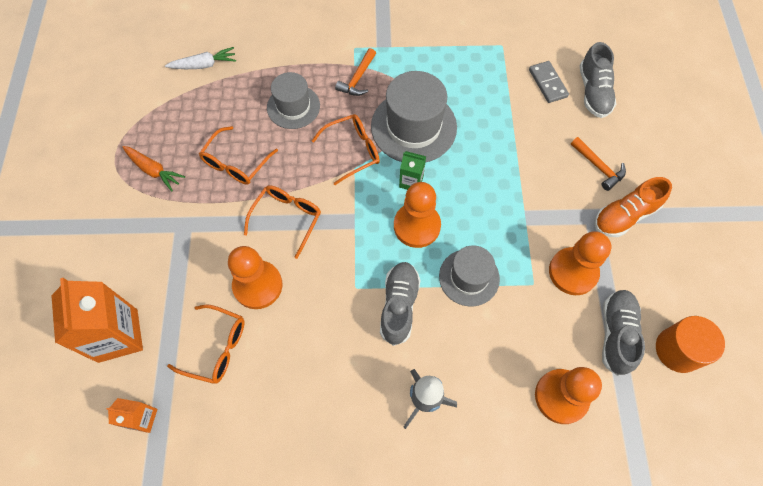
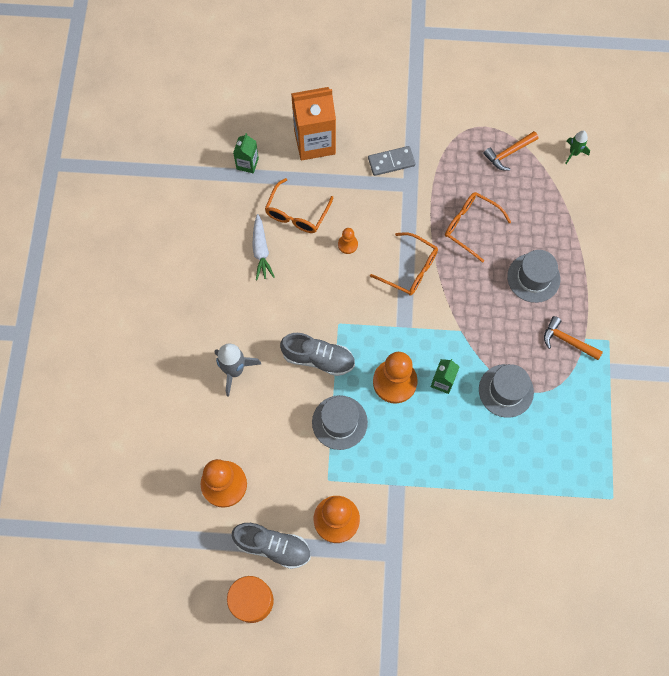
camera: 95 degrees right, 5 degrees up
orange carton [107,398,158,433] -> green carton [233,133,259,173]
orange carrot [122,146,185,192] -> none
white carrot [165,47,236,69] -> white carrot moved to [252,214,275,280]
orange pawn [228,246,282,309] -> orange pawn [338,228,358,254], size x0.47
orange glasses [312,114,380,185] -> none
grey hat [371,71,457,163] -> grey hat [479,364,534,418], size x0.63
grey domino [529,61,569,103] -> grey domino moved to [368,146,415,176]
orange hammer [571,137,626,191] -> orange hammer moved to [483,131,538,171]
grey shoe [580,42,616,118] -> none
orange shoe [594,177,672,237] -> none
none -> green rocket [565,131,590,164]

